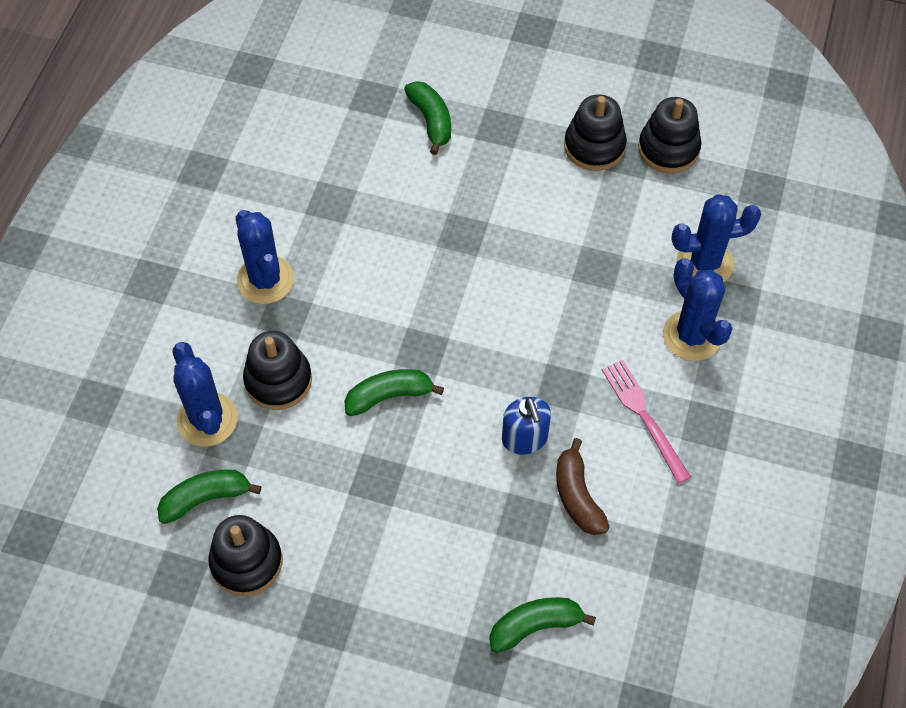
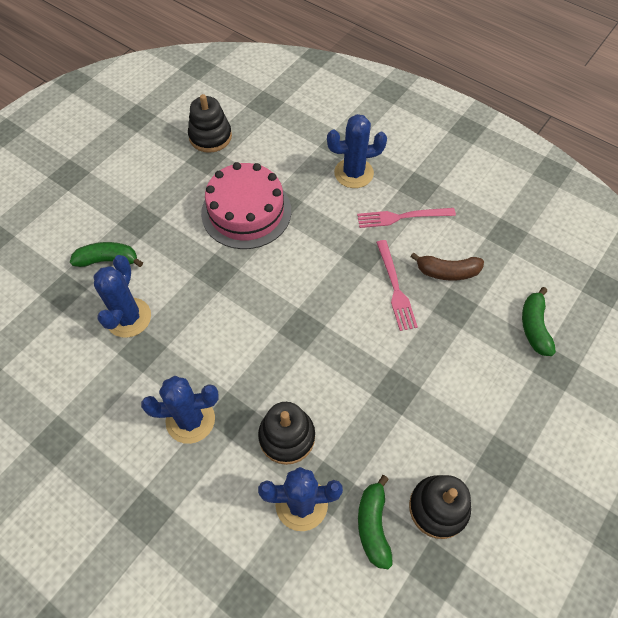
camera: 70 degrees left, 0 degrees up
green banana [344,369,444,416] -> none
blue soap dispenser [502,397,551,455] -> pink fork [376,240,418,331]
black stacking toy [564,94,627,171] -> none
blue cactus [671,194,761,282] -> blue cactus moved to [94,255,151,338]
none -> pink cake [201,162,291,249]

